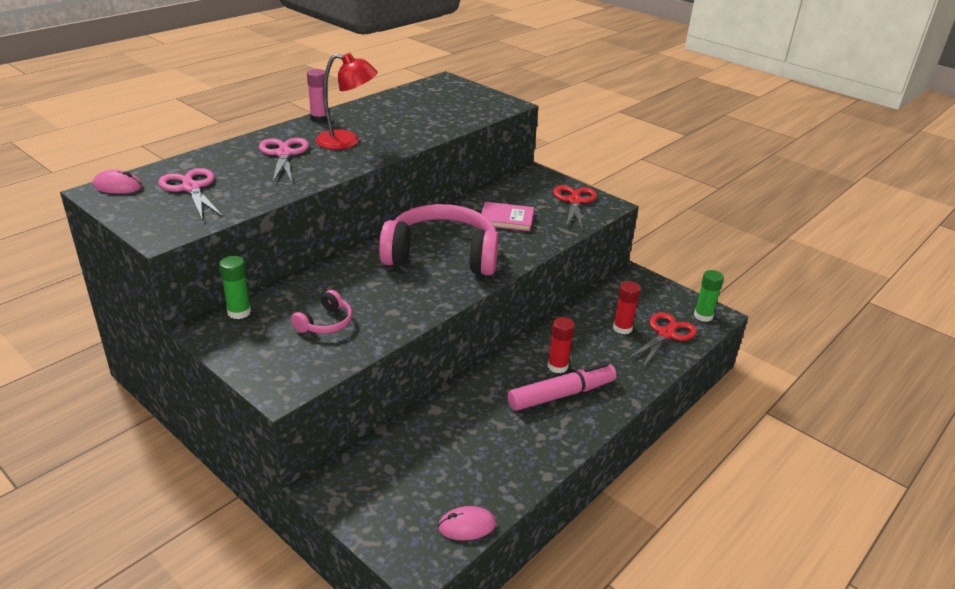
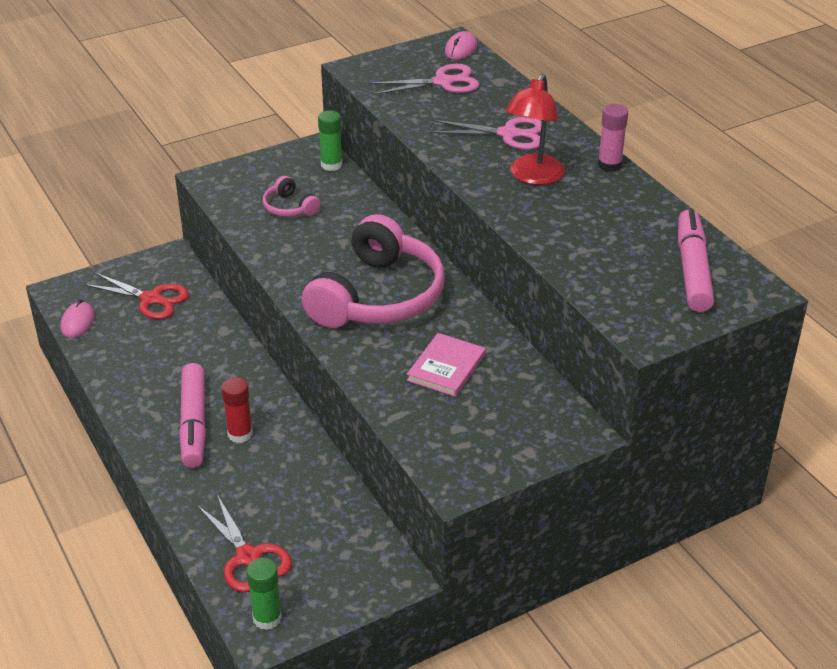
camera: 110 degrees right, 5 degrees up
red scissors [553,185,597,229] -> red scissors moved to [84,273,189,319]
red glue stick [613,281,641,334] -> none
none -> pink marker [678,209,714,312]

